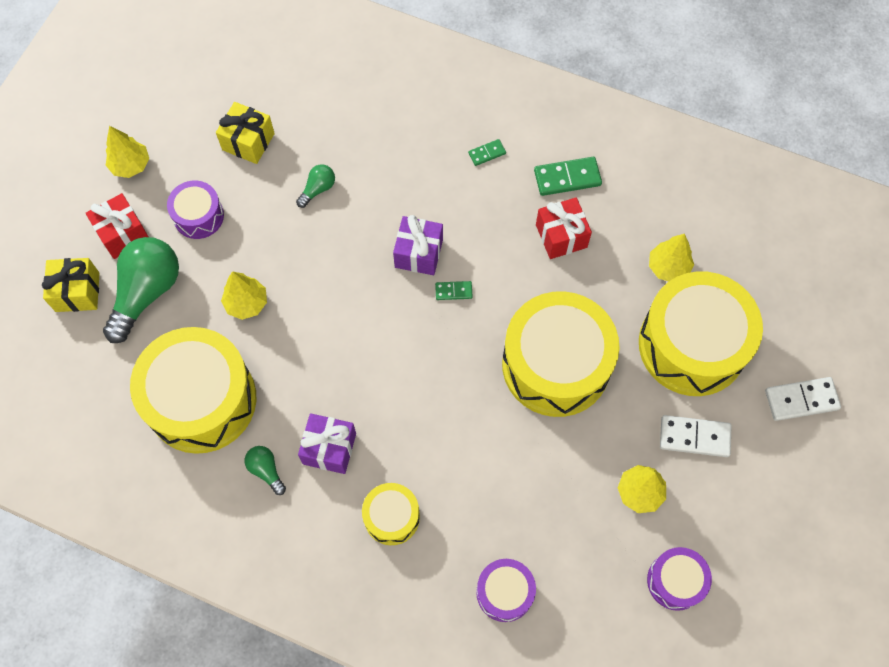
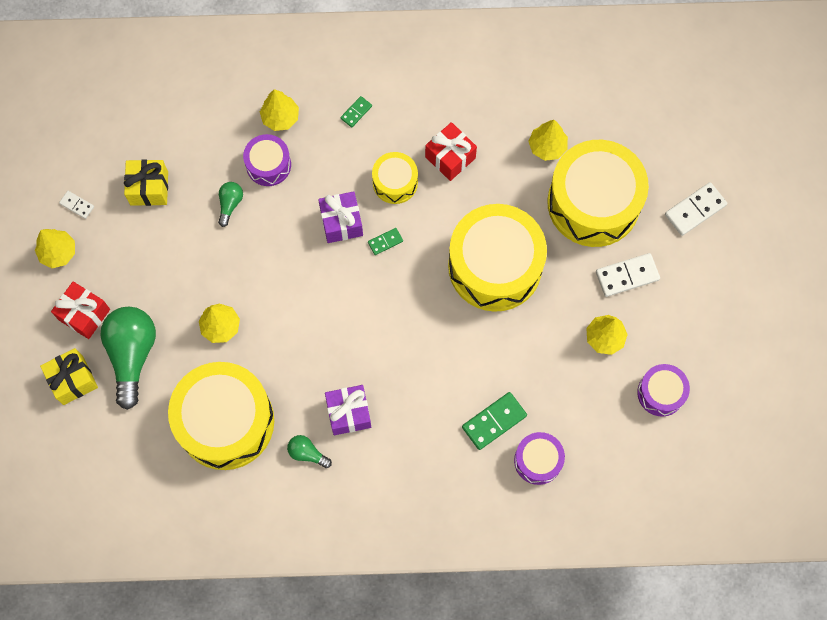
camera: 25 degrees left, 5 degrees up
purple drum [167,181,224,239] -> purple drum moved to [243,134,291,186]
yellow drum [362,483,420,545] -> yellow drum moved to [372,152,418,204]
green domino [534,157,602,196] -> green domino moved to [462,392,527,450]
none -> white domino [59,191,94,219]
none -> yellow tree [260,89,299,131]

